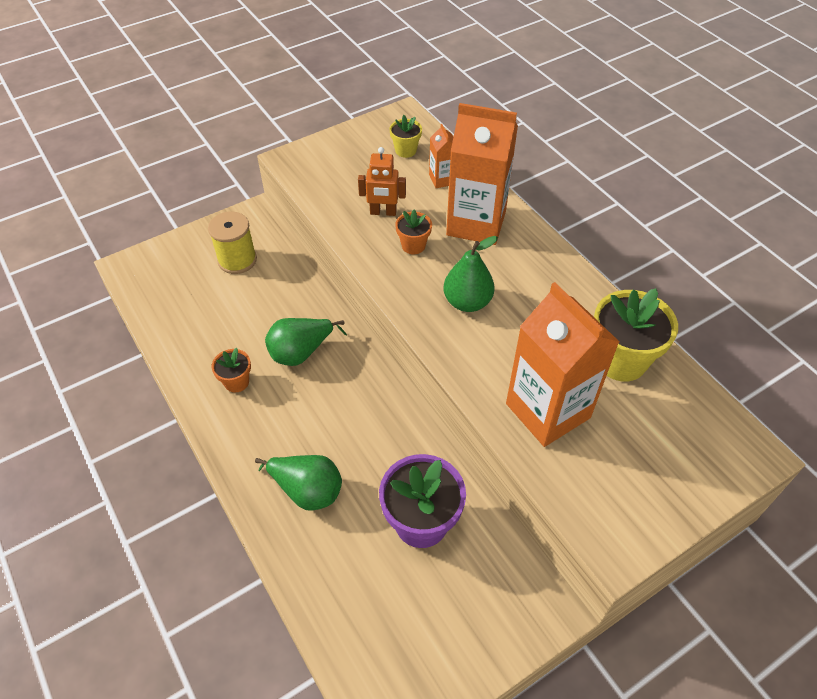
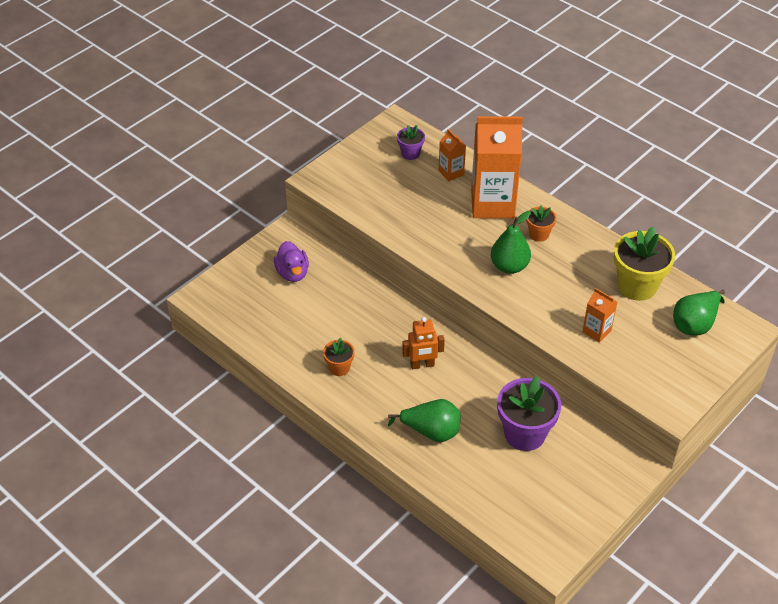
camera: 15 degrees left, 5 degrees down
yellow spool [208,212,257,274] -> purple duck [274,241,309,282]
green pear [265,318,347,366] -> green pear moved to [673,290,725,336]
orange robot [358,147,406,216] -> orange robot moved to [402,317,445,369]
yellow flower pot [389,115,422,158] -> purple flower pot [397,125,425,160]
orange flower pot [395,210,432,254] -> orange flower pot moved to [526,205,556,242]
orange carton [506,282,619,447] -> orange carton [582,288,617,343], size x0.46

